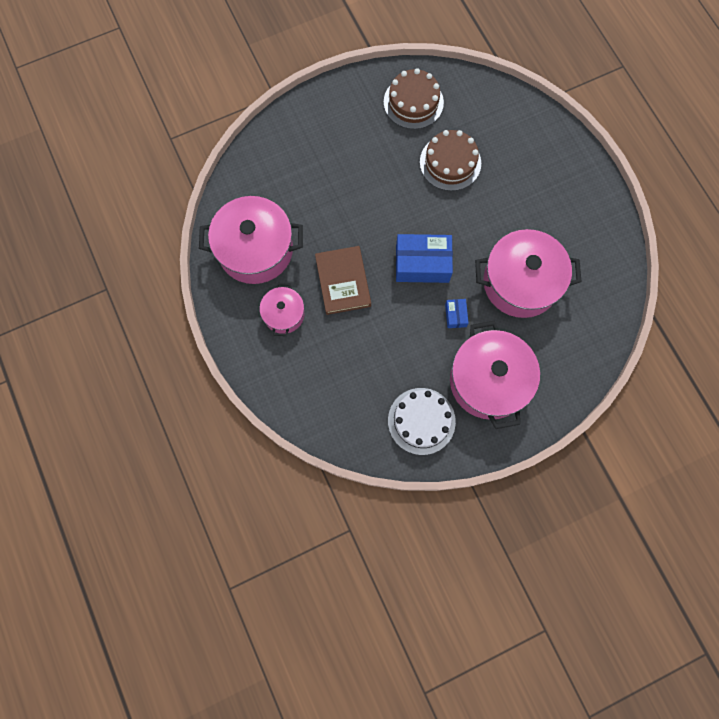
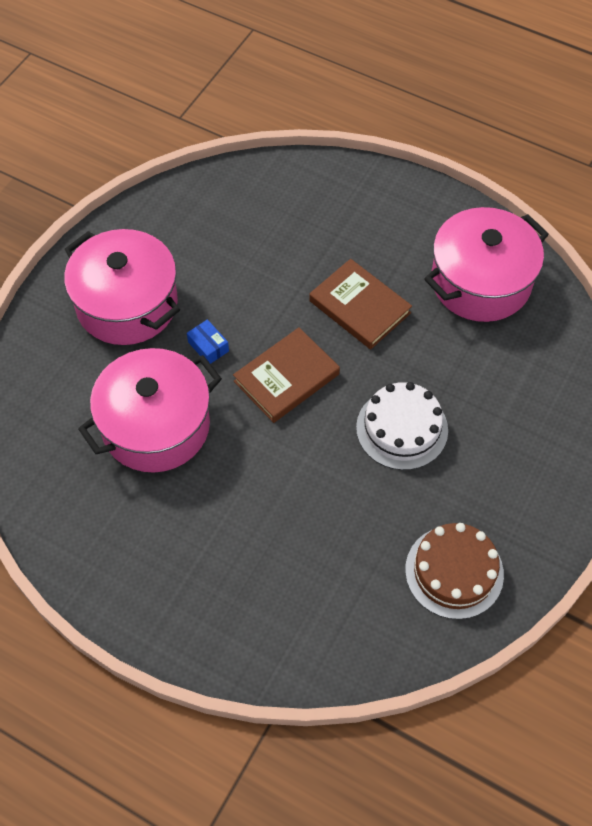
camera: 145 degrees right, 15 degrees down
pink pot [259,283,304,336] -> none
white cake [388,388,456,455] -> white cake moved to [356,382,448,470]
blue box [396,234,453,283] -> brown book [233,327,340,423]
brown cake [420,130,481,191] -> none

